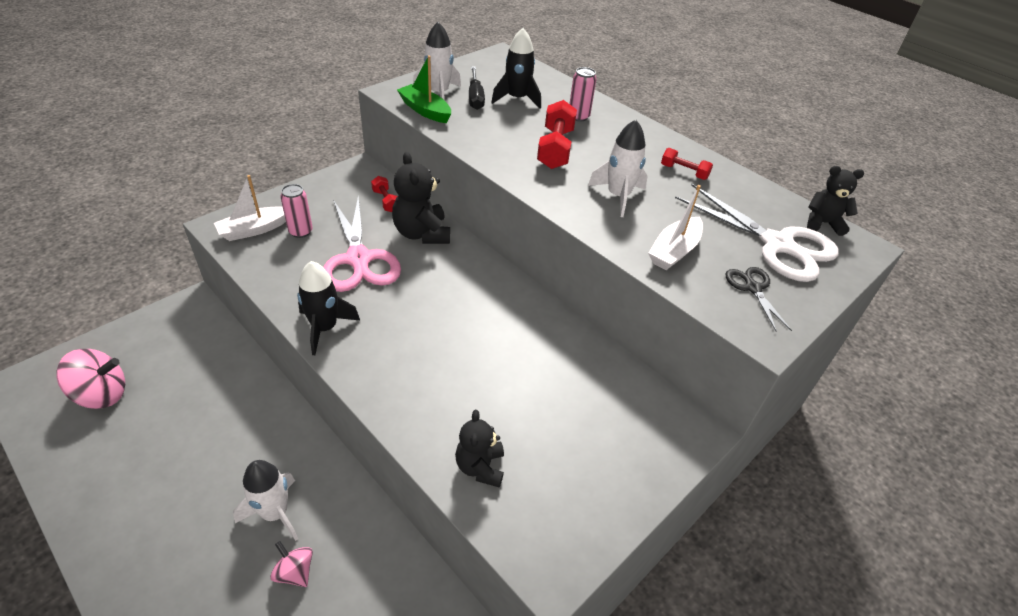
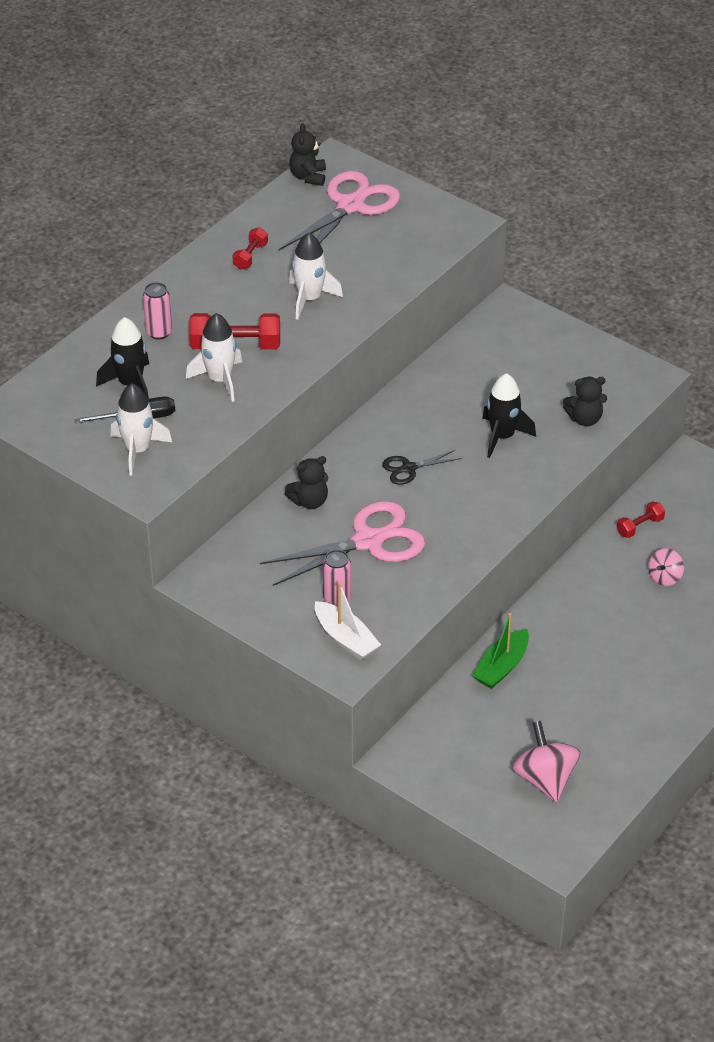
camera: 95 degrees left, 0 degrees up
white rocket [233,460,298,541] -> white rocket moved to [186,313,242,402]
black rocket [297,261,360,355] -> black rocket moved to [482,373,536,458]
red dumbbell [371,176,398,212] -> red dumbbell moved to [617,501,665,538]
black teddy bear [392,152,450,244] -> black teddy bear [285,456,328,509], size x0.64
green boat [397,55,451,123] -> green boat moved to [472,613,529,689]
white boat [648,185,703,270] -> none
white scissors [675,184,839,282] -> pink scissors [279,171,400,250]
black scissors [725,267,792,332] -> black scissors moved to [382,450,461,485]

